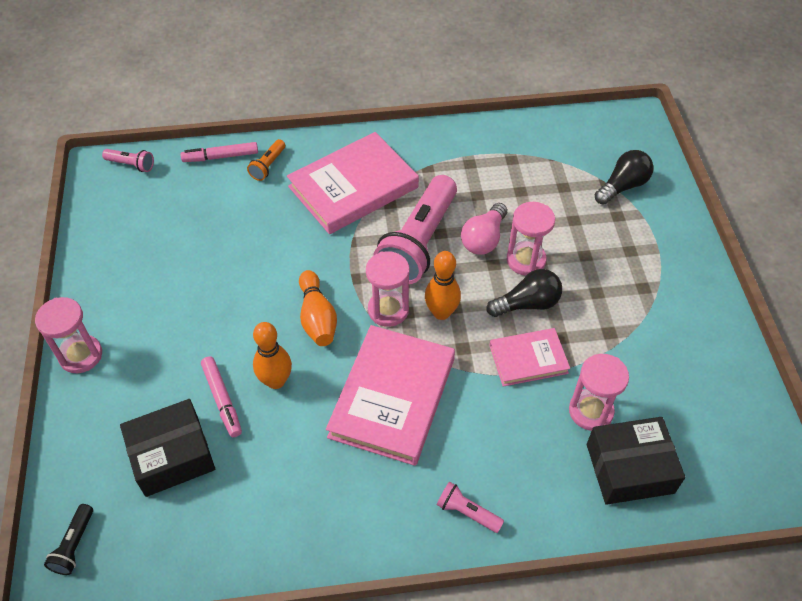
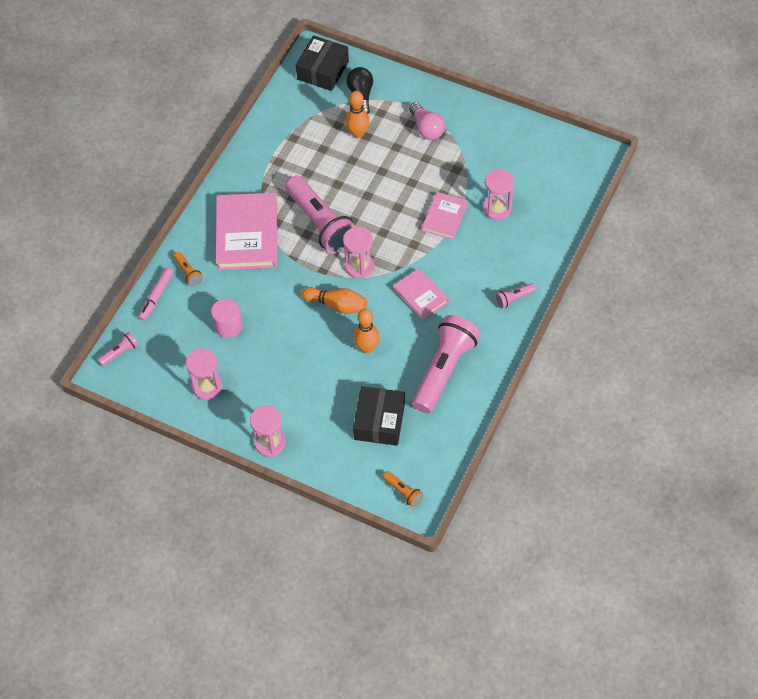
camera: 55 degrees left, 5 degrees up
black flashlight [44,504,93,575] -> orange flashlight [383,471,423,507]
pink marker [201,356,242,437] -> none
pink book [326,325,455,466] -> pink book [393,268,449,320], size x0.55
orange bowling pin [425,251,461,320] -> orange bowling pin moved to [346,91,369,138]
pink light bulb [461,203,507,255] -> pink light bulb moved to [409,102,445,140]
black light bulb [487,269,562,317] -> none
pink hourglass [507,202,555,275] -> pink hourglass moved to [186,348,222,400]
black box [587,417,685,505] -> black box moved to [296,35,349,91]
none -> pink cylinder [211,299,242,338]
none -> pink flashlight [412,315,480,413]

